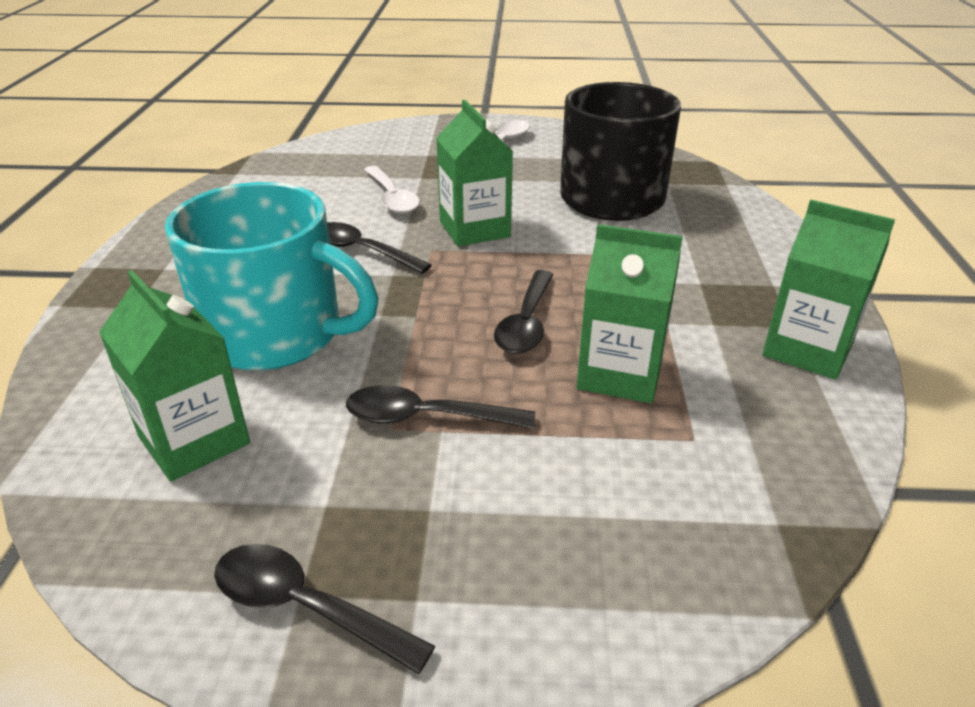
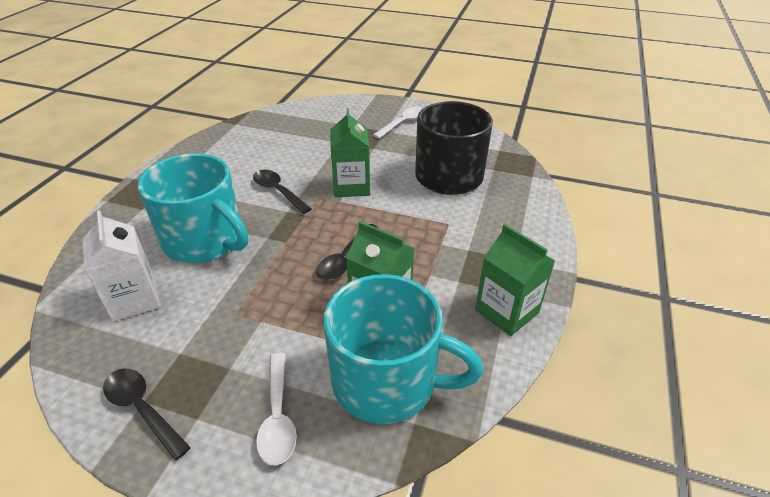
camera: 15 degrees right, 5 degrees up
green carton [99,270,250,482] -> white carton [83,210,160,322]
black spoon [346,385,535,429] -> none
white spoon [364,166,420,214] -> white spoon moved to [256,353,297,465]
none -> turquoise mug [324,274,483,424]

